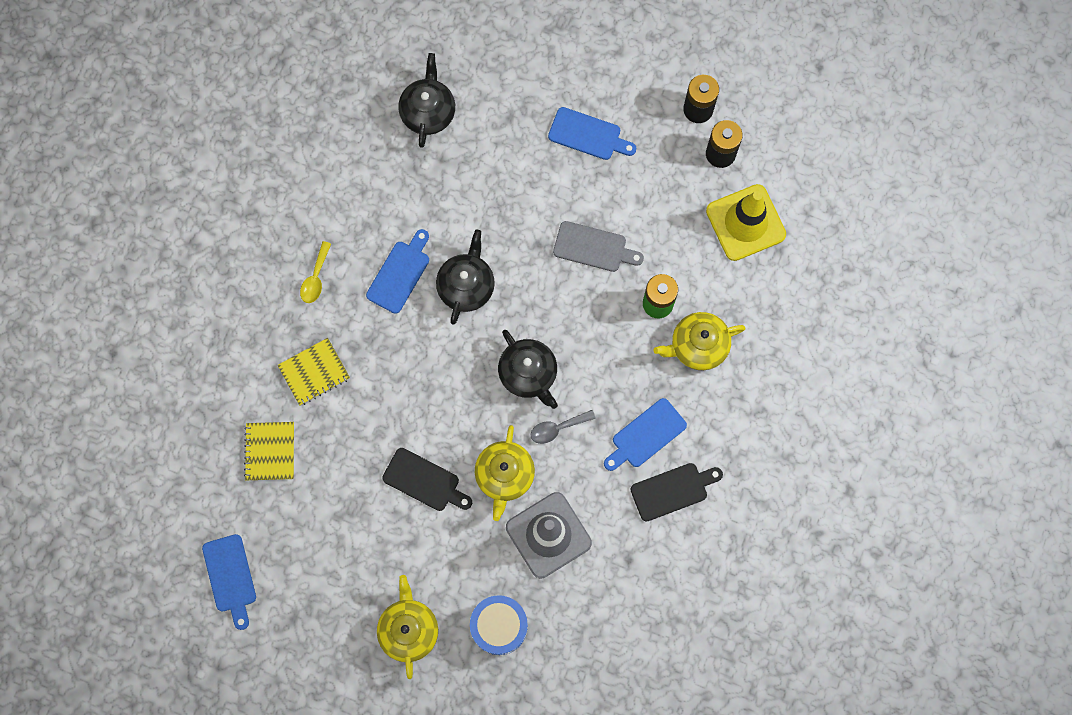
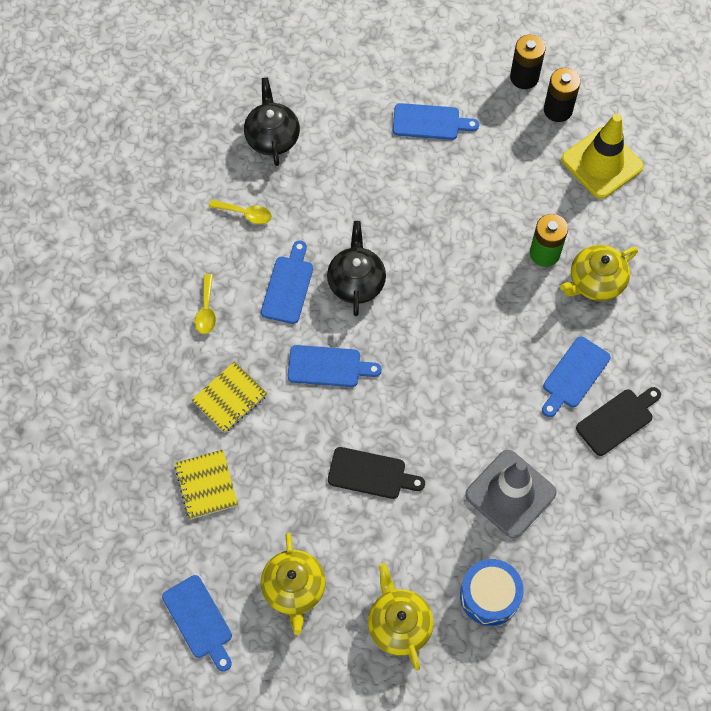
camera: 15 degrees left, 10 degrees down
yellow teapot [475,425,535,521] -> yellow teapot moved to [261,533,325,635]
black teapot [498,330,558,409] -> none
grey spoon [530,410,596,444] -> none
grey cutting board [553,221,644,272] -> none
none -> yellow spoon [209,200,272,224]
none -> blue cutting board [288,345,382,387]

